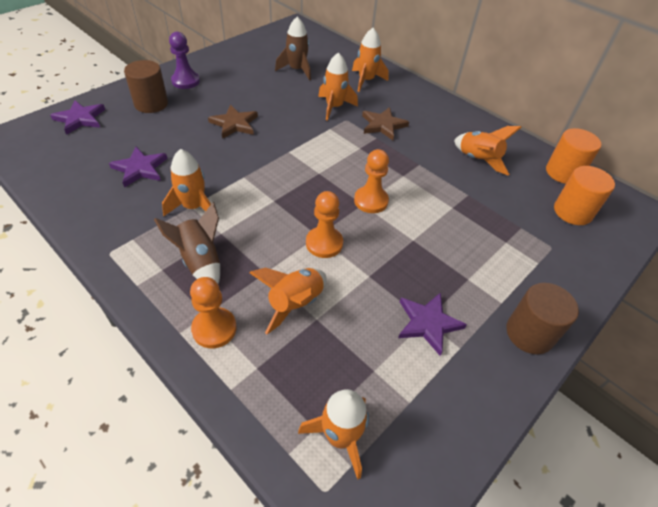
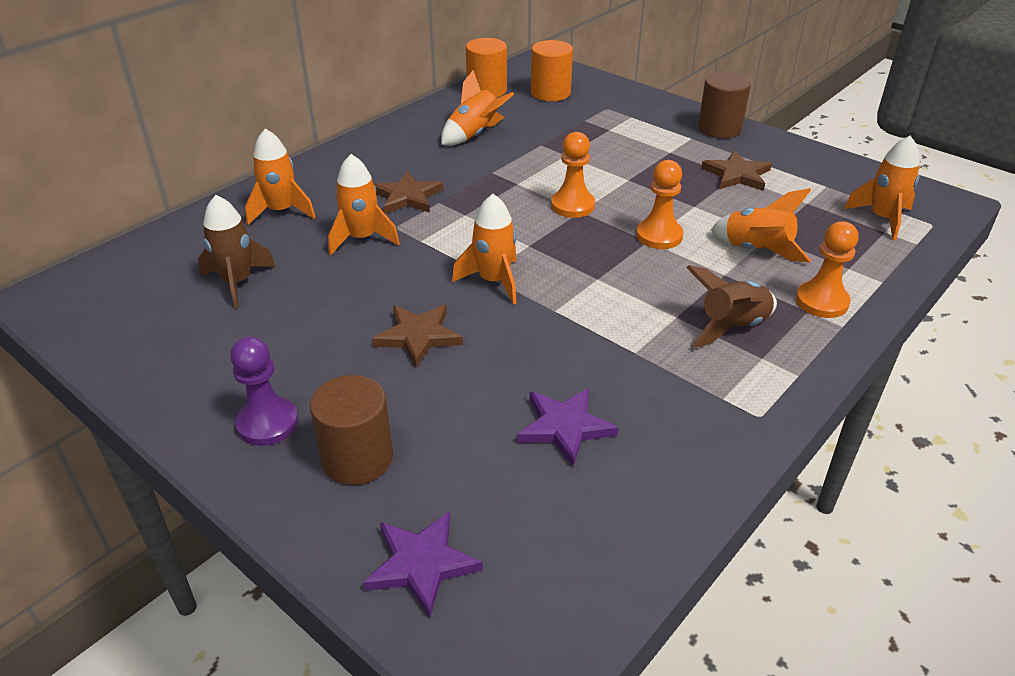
camera: 90 degrees left, 10 degrees down
orange rocket [162,149,211,216] -> orange rocket moved to [452,194,517,305]
purple star [398,293,467,356] -> brown star [701,150,772,191]

